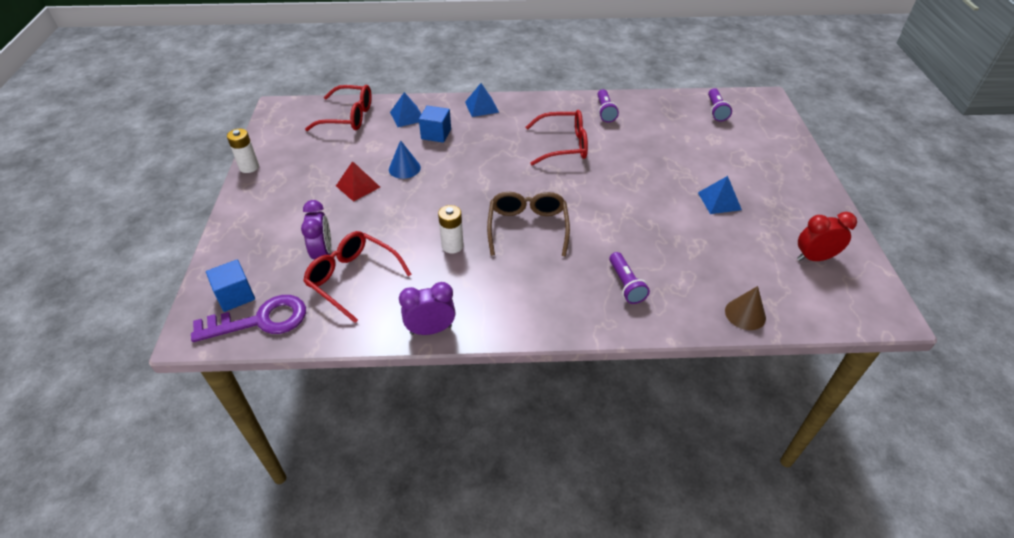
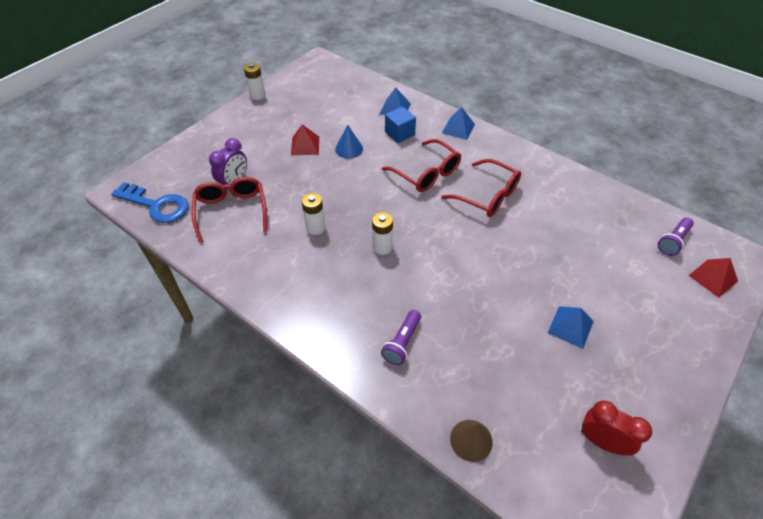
camera: 40 degrees right, 5 degrees up
purple key [191,295,306,342] -> blue key [111,182,188,223]
blue cube [206,260,255,312] -> none
red glasses [305,85,372,131] -> red glasses moved to [382,139,461,192]
purple clock [399,282,455,335] -> none
brown glasses [487,192,570,256] -> white battery [372,212,393,255]
purple flashlight [597,89,619,123] -> none
none -> red pyramid [688,258,738,298]

